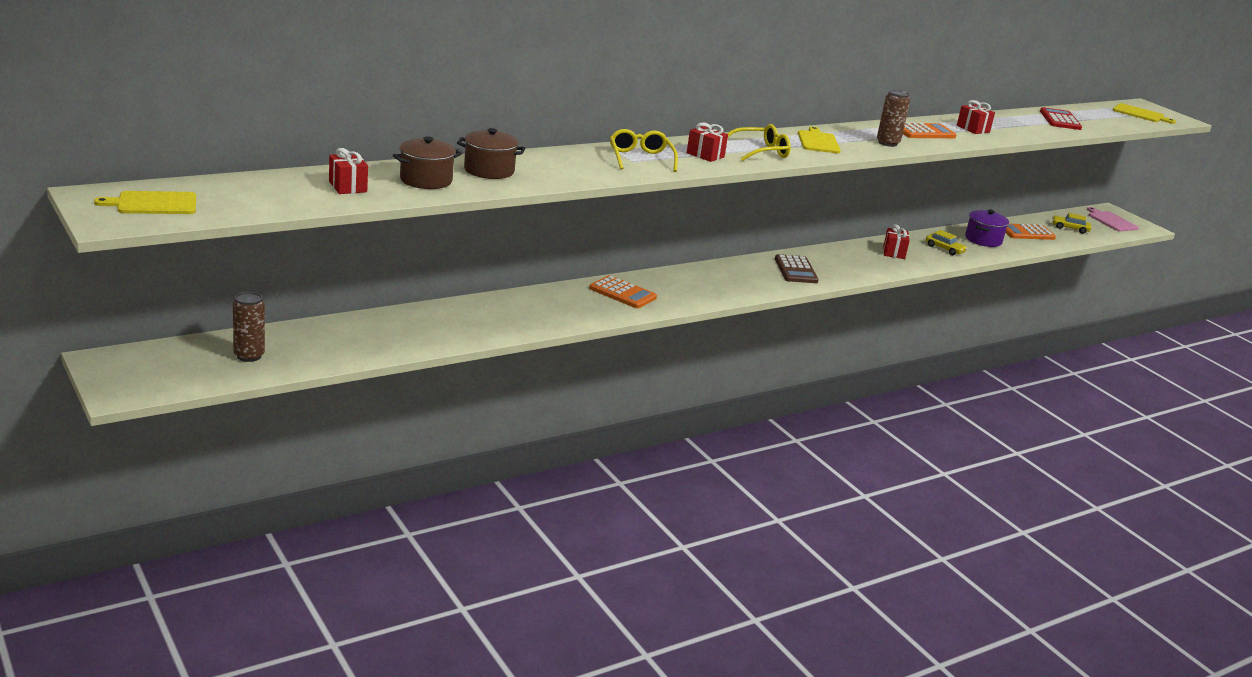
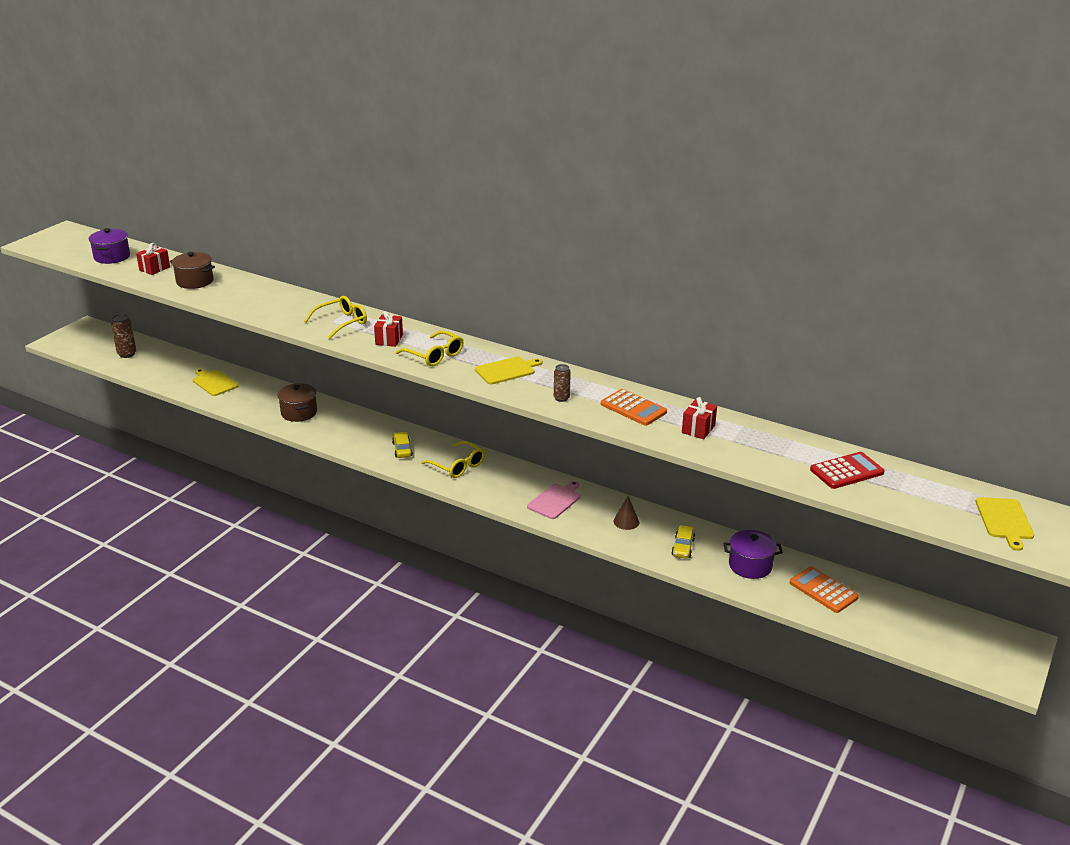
camera: 65 degrees right, 5 degrees up
yellow cutting board [94,191,196,214] -> yellow cutting board moved to [193,369,239,396]
brown pot [457,128,525,179] -> brown pot moved to [277,383,317,422]
orange calculator [589,275,657,308] -> none
brown calculator [775,254,819,283] -> none
brown can [877,89,910,147] -> brown can [554,364,571,402], size x0.66
red gift [883,224,910,259] -> brown cone [613,496,639,530]
yellow car [1052,213,1091,234] -> yellow car moved to [392,432,413,458]
pink cutting board [1087,207,1139,231] -> pink cutting board moved to [527,481,581,519]
none -> purple pot [89,228,130,264]
none -> yellow glasses [421,441,485,478]

